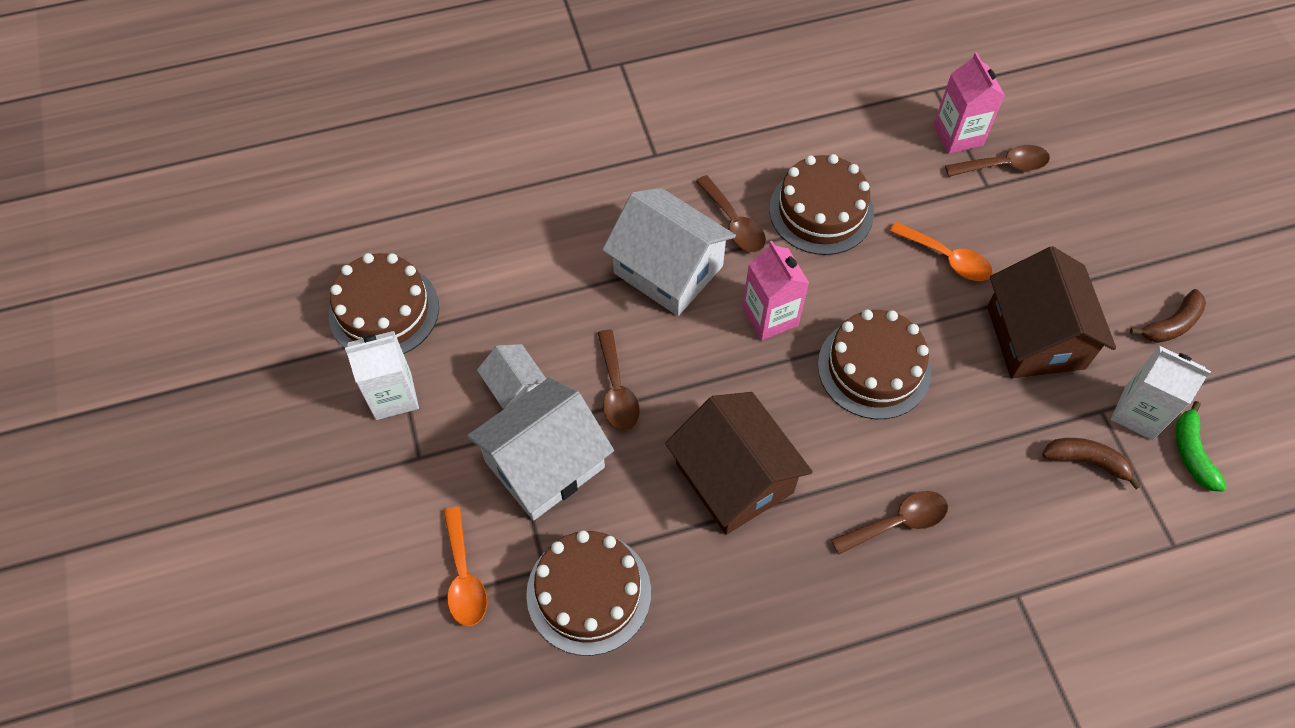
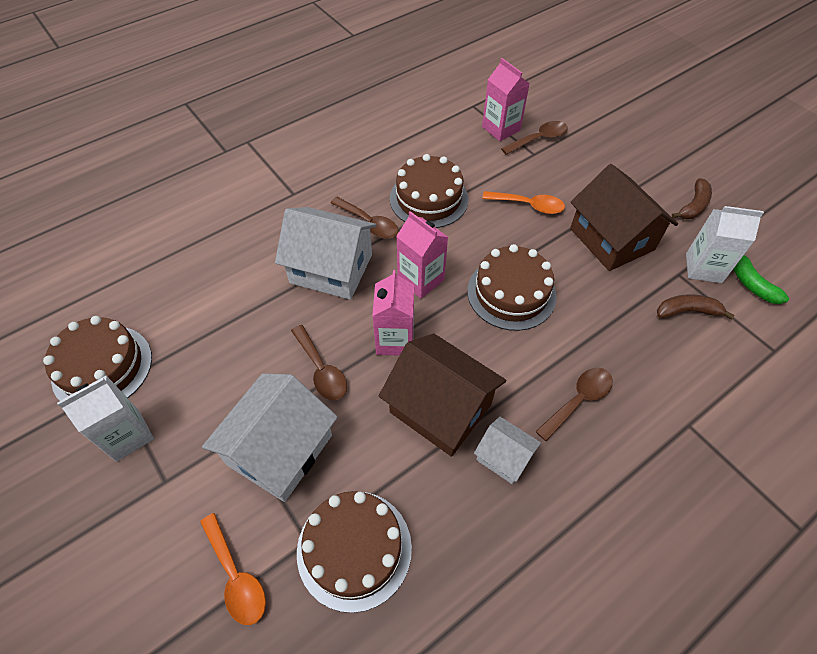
camera: 20 degrees left, 5 degrees down
white house [477,344,546,409] -> white house moved to [474,416,541,484]
none -> pink carton [372,270,414,356]

